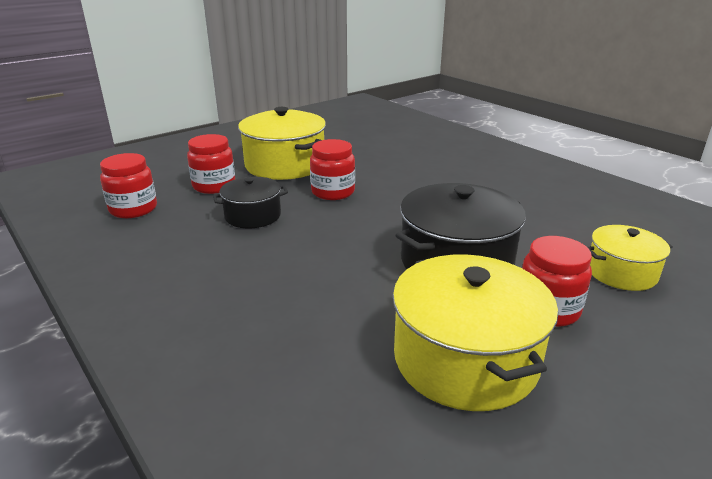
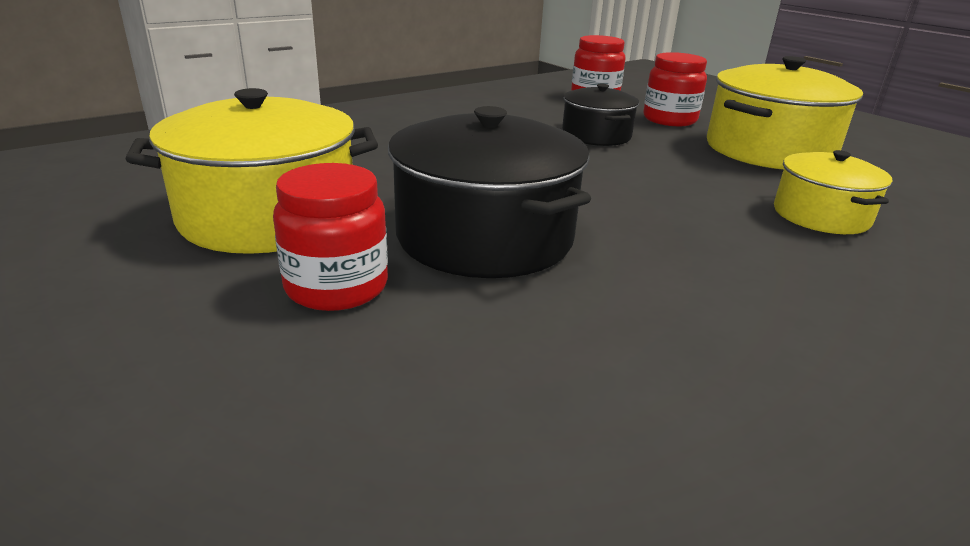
camera: 90 degrees right, 0 degrees up
red jar [310,139,355,200] -> none
yellow pot [587,225,673,291] -> yellow pot moved to [774,150,893,234]

